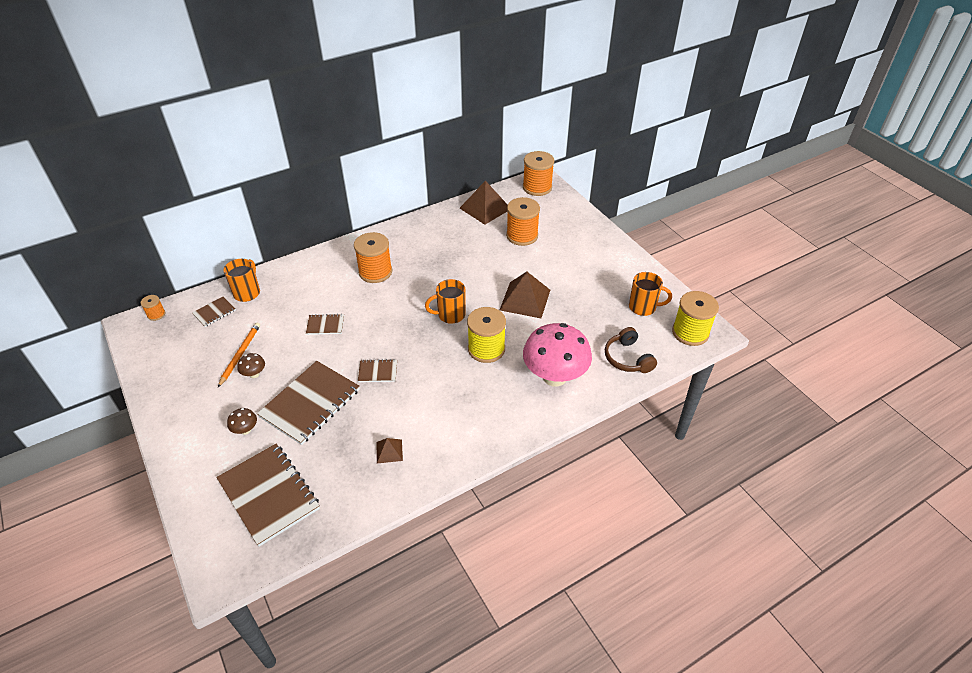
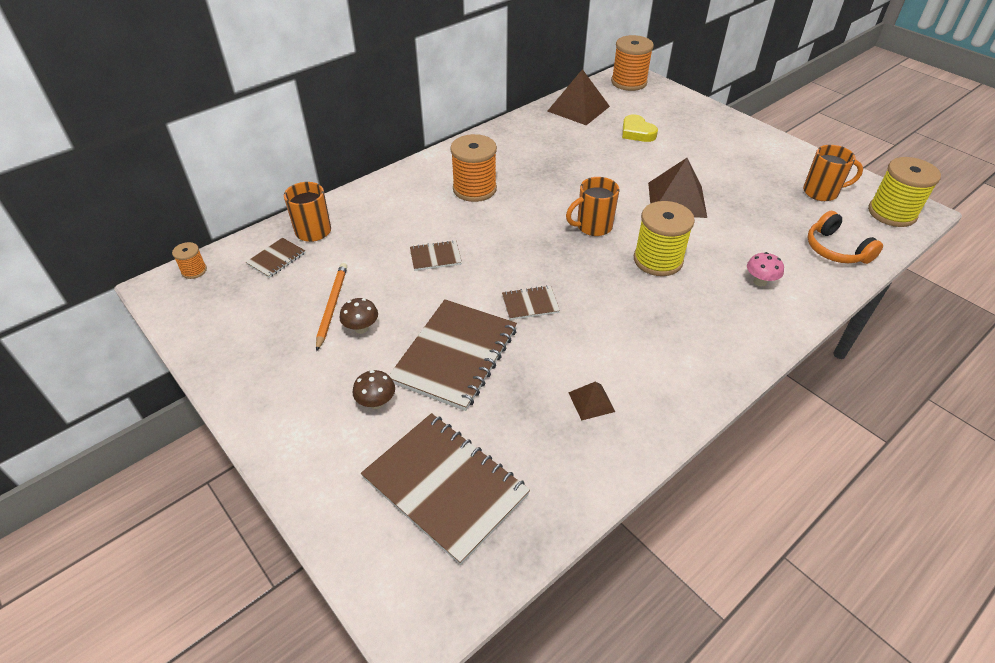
camera: 10 degrees left, 0 degrees up
orange spool [506,197,540,246] -> yellow heart [622,114,658,142]
pink mushroom [523,323,592,387] -> pink mushroom [747,252,784,286], size x0.40
brown headphones [605,327,657,373] -> orange headphones [807,211,883,264]

